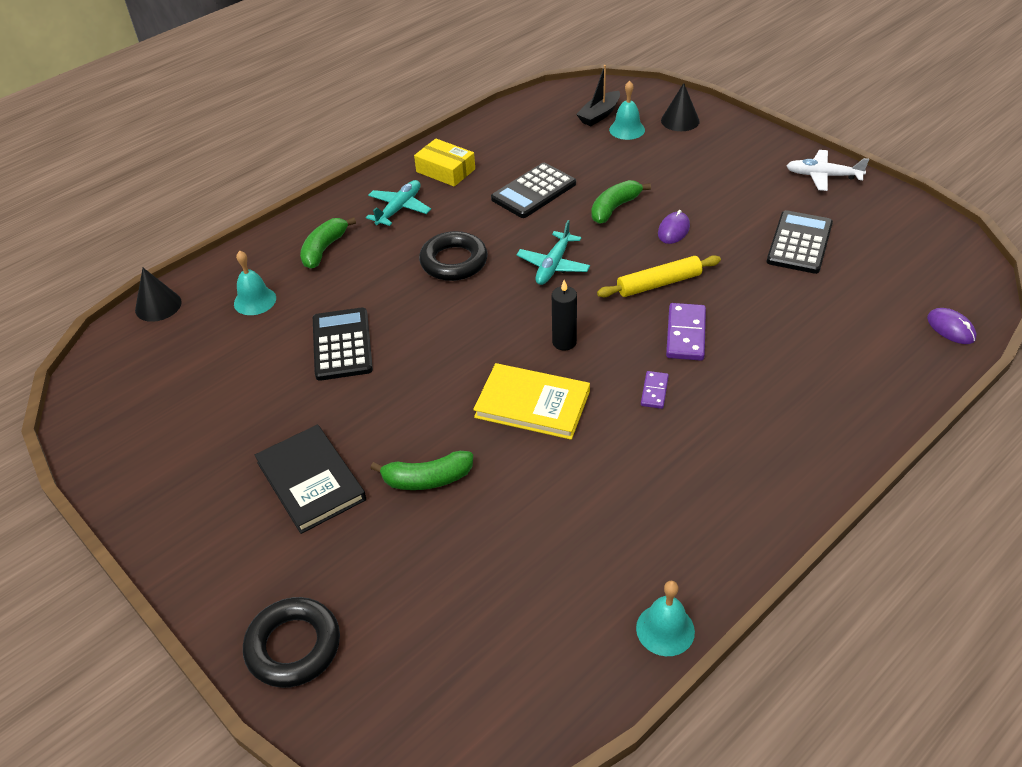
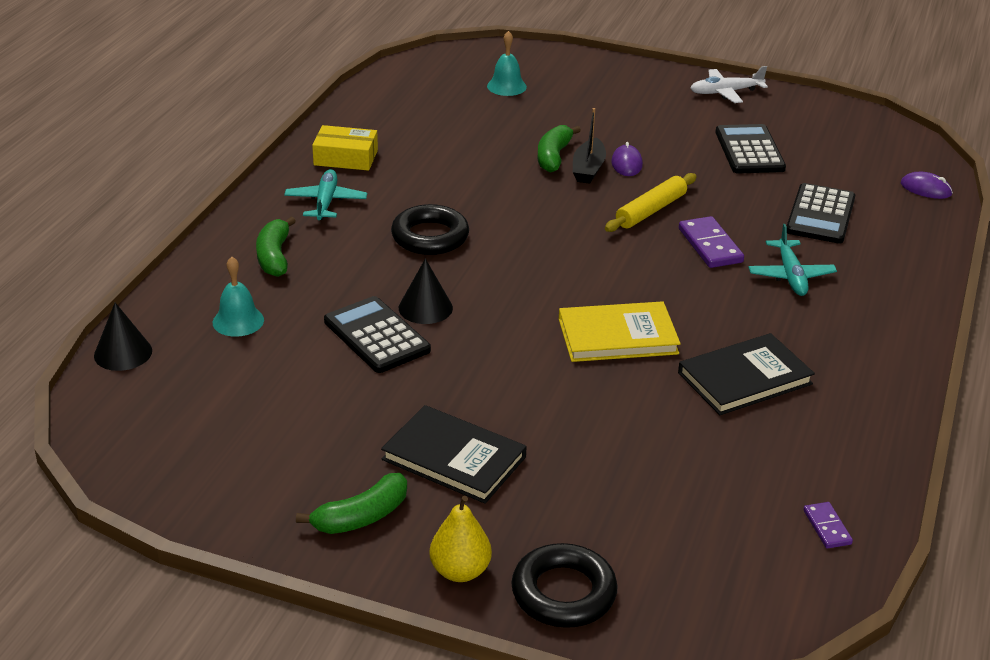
camera: 30 degrees left, 10 degrees down
green banana [370,451,473,490] -> green banana moved to [296,473,407,534]
black calculator [491,163,576,218] -> black calculator moved to [787,183,855,244]
turquoise plane [517,220,590,285] -> turquoise plane moved to [748,224,837,296]
black candle [552,280,577,351] -> none
black boat [576,65,620,126] -> black boat moved to [573,108,606,184]
turquoise bell [636,581,695,656] -> none
purple domino [641,371,669,409] -> purple domino moved to [803,502,853,549]
black cone [661,83,700,131] -> black cone moved to [399,259,453,324]
none -> yellow pear [429,496,492,582]
none -> black book [678,333,815,415]

